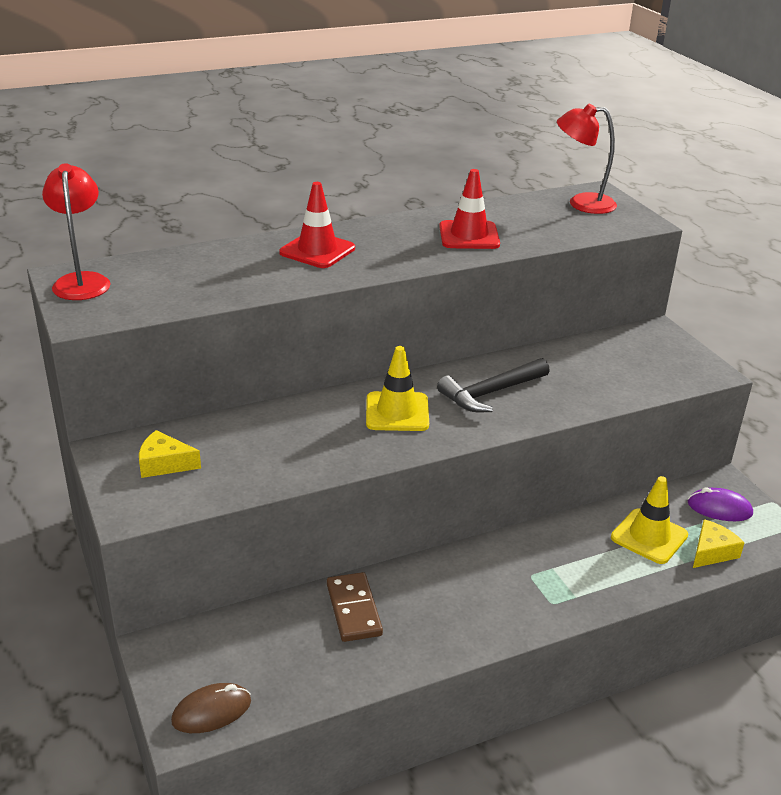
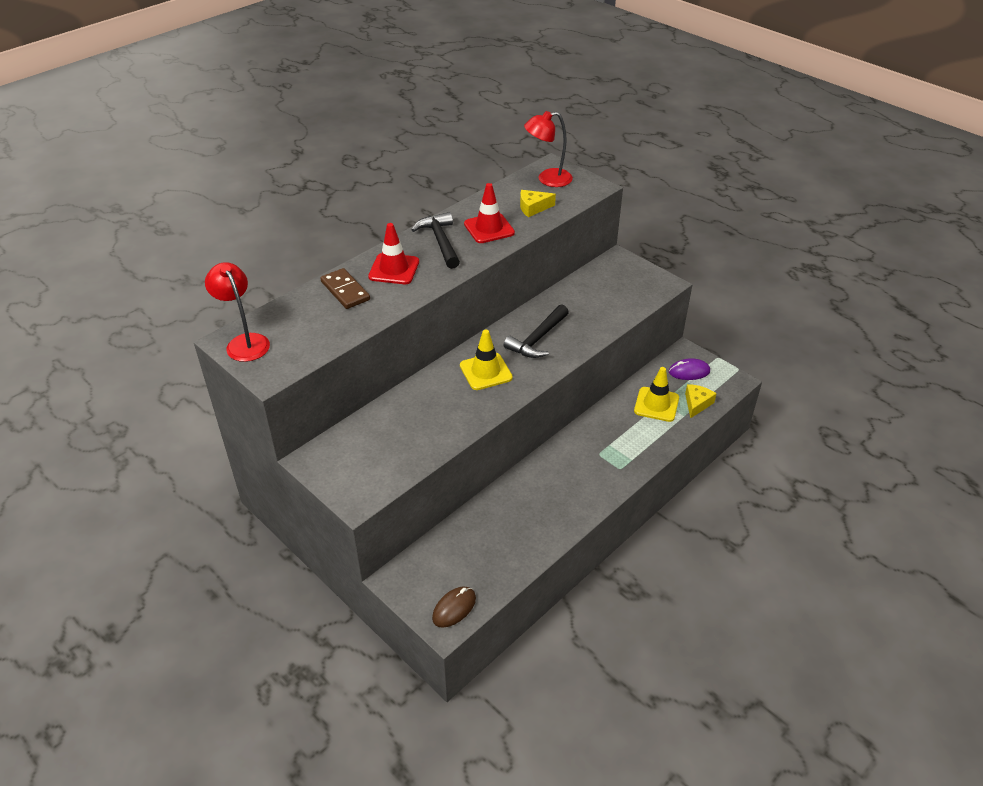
camera: 20 degrees left, 10 degrees up
yellow cheese [139,430,201,478] -> yellow cheese moved to [520,190,556,217]
brown domino [327,572,383,642] -> brown domino moved to [320,268,370,309]
none -> black hammer [412,212,460,269]

